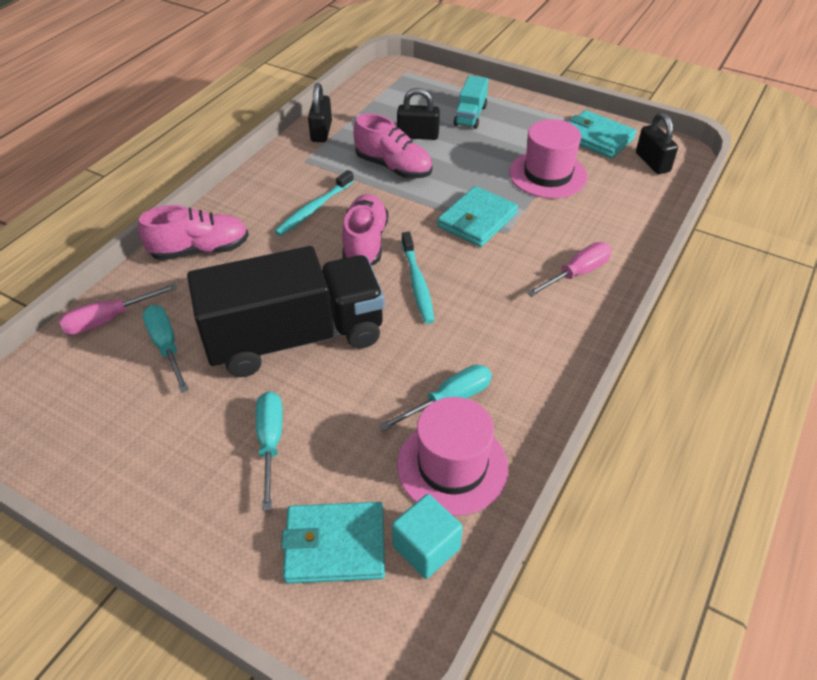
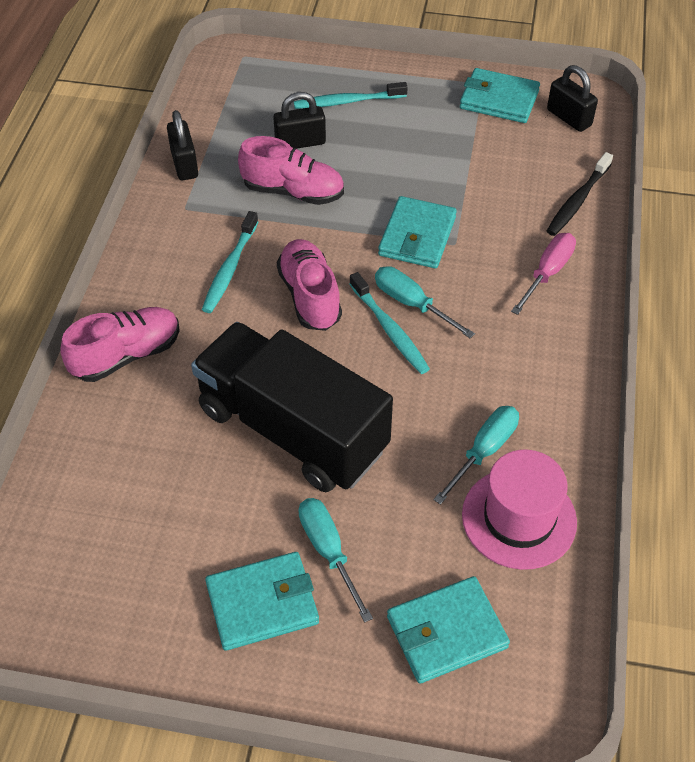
camera: 20 degrees left, 5 degrees up
pink screwdriver [59,284,177,335] -> none
turquoise screwdriver [142,305,189,393] -> turquoise screwdriver moved to [375,266,475,338]
black truck [187,246,385,377] -> black truck turned 105 degrees counterclockwise [191,322,393,492]
turquoise cube [392,494,463,579] -> none
turquoise truck [454,75,488,129] -> turquoise toothbrush [294,82,408,109]
pink hat [509,119,587,198] -> none
none -> turquoise wallet [205,552,319,651]
none -> black toothbrush [547,152,613,236]

